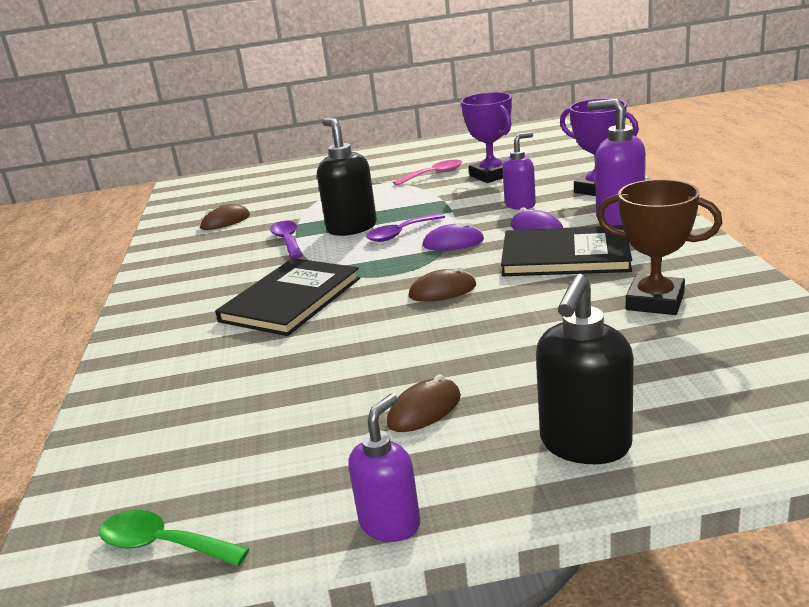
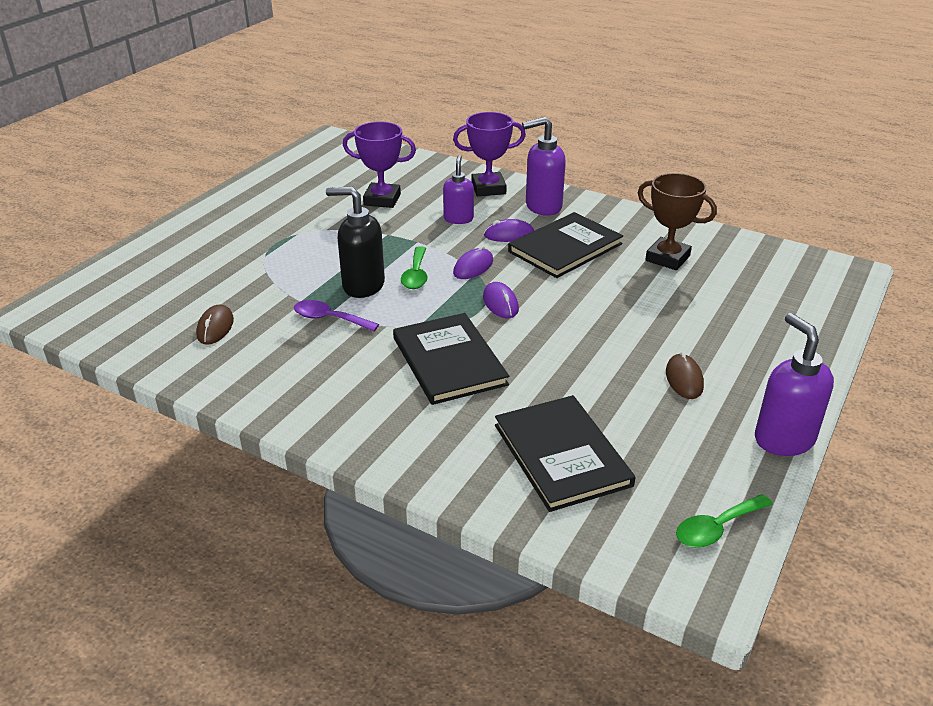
camera: 55 degrees left, 10 degrees up
purple soap dispenser [348,394,420,542] -> purple soap dispenser [755,313,834,456], size x1.52
purple spoon [366,213,445,242] -> green spoon [401,246,428,289]
pink spoon [393,160,462,186] -> none
brown mouse [409,267,476,302] -> none
black soap dispenser [536,274,634,464] -> none
brown trophy [597,179,722,315] -> brown trophy turned 60 degrees clockwise [638,173,717,270]
none -> purple mouse [483,282,519,318]
none -> black book [495,395,636,512]

